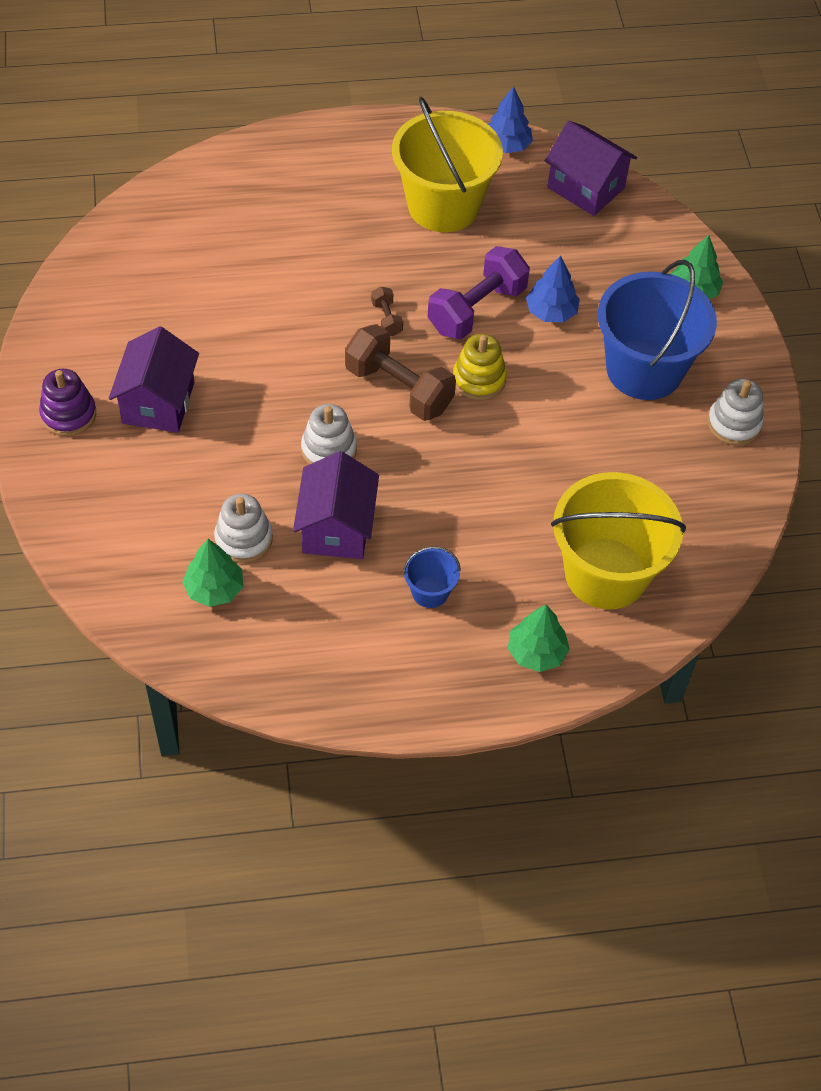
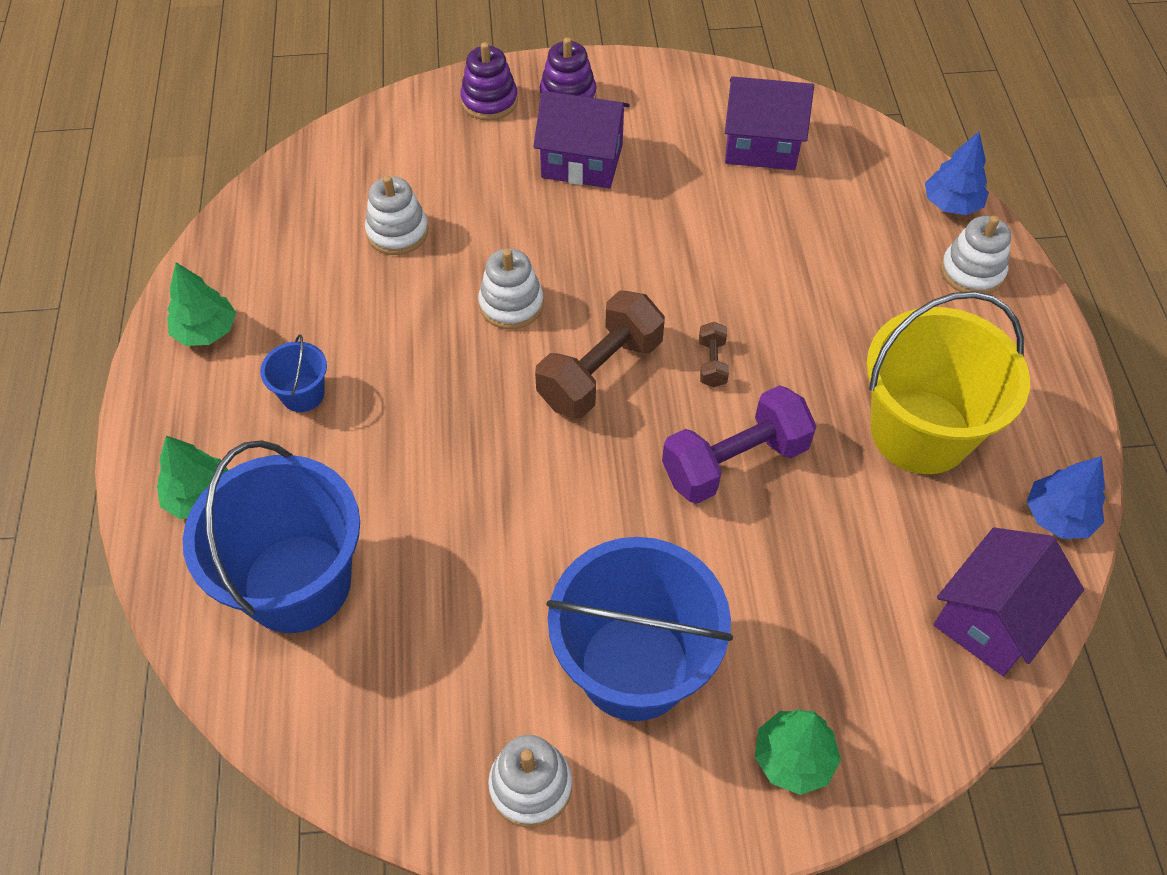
camera: 95 degrees right, 0 degrees up
green tree [182,539,243,607] -> green tree moved to [167,262,236,346]
purple house [293,451,379,559] -> purple house moved to [725,77,814,170]
brown dumbbell [371,287,403,336] -> brown dumbbell turned 75 degrees counterclockwise [699,322,729,387]
purple dumbbell [428,246,530,340] -> purple dumbbell turned 75 degrees counterclockwise [662,385,816,504]
yellow stacking toy [453,334,507,400] -> none
blue tree [526,255,580,322] -> blue tree moved to [925,132,989,215]
yellow bucket [551,472,686,609] -> blue bucket [183,440,360,633]
none -> purple stacking toy [460,42,518,120]
none -> white stacking toy [941,216,1011,294]

